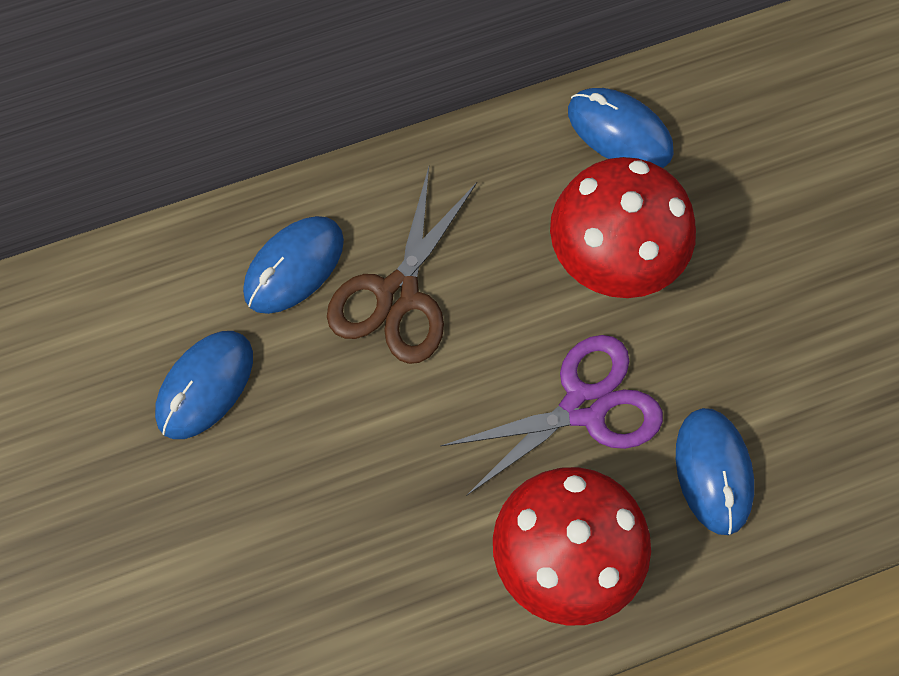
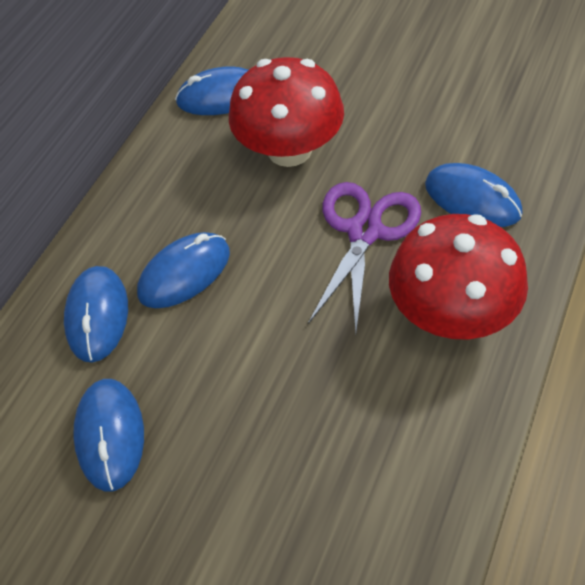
camera: 40 degrees left, 15 degrees down
brown scissors [327,167,477,364] -> blue mouse [137,232,230,308]

